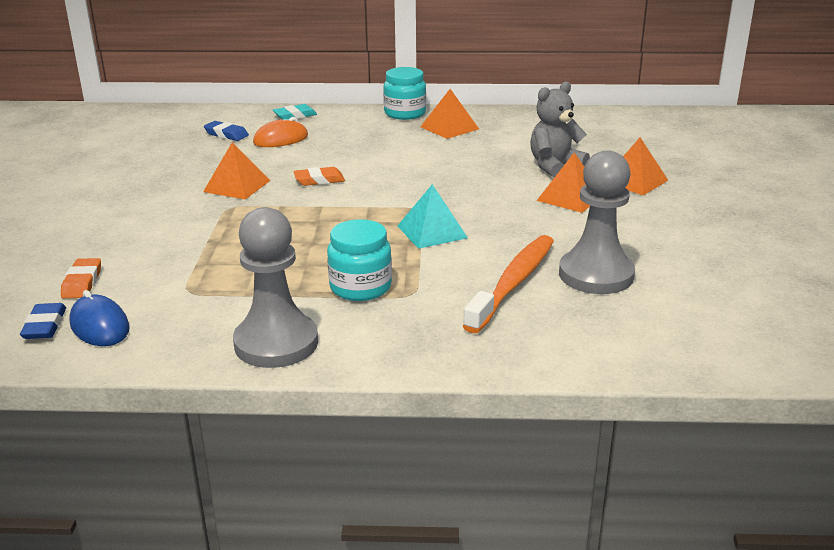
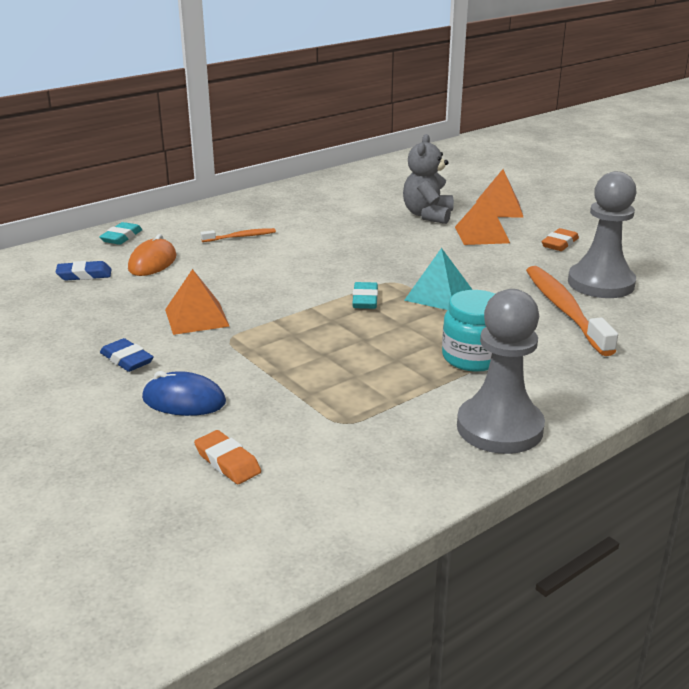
camera: 40 degrees left, 0 degrees up
blue eraser [20,303,66,339] -> blue eraser moved to [100,338,154,372]
blue mouse [69,290,130,346] -> blue mouse moved to [142,371,226,416]
orange eraser [293,167,345,186] -> orange eraser moved to [542,228,579,251]
turquoise jar [383,67,426,120] -> none
orange pyramid [421,89,479,139] -> none
none -> orange toothbrush [201,228,276,242]
none -> turquoise eraser [352,282,378,309]

